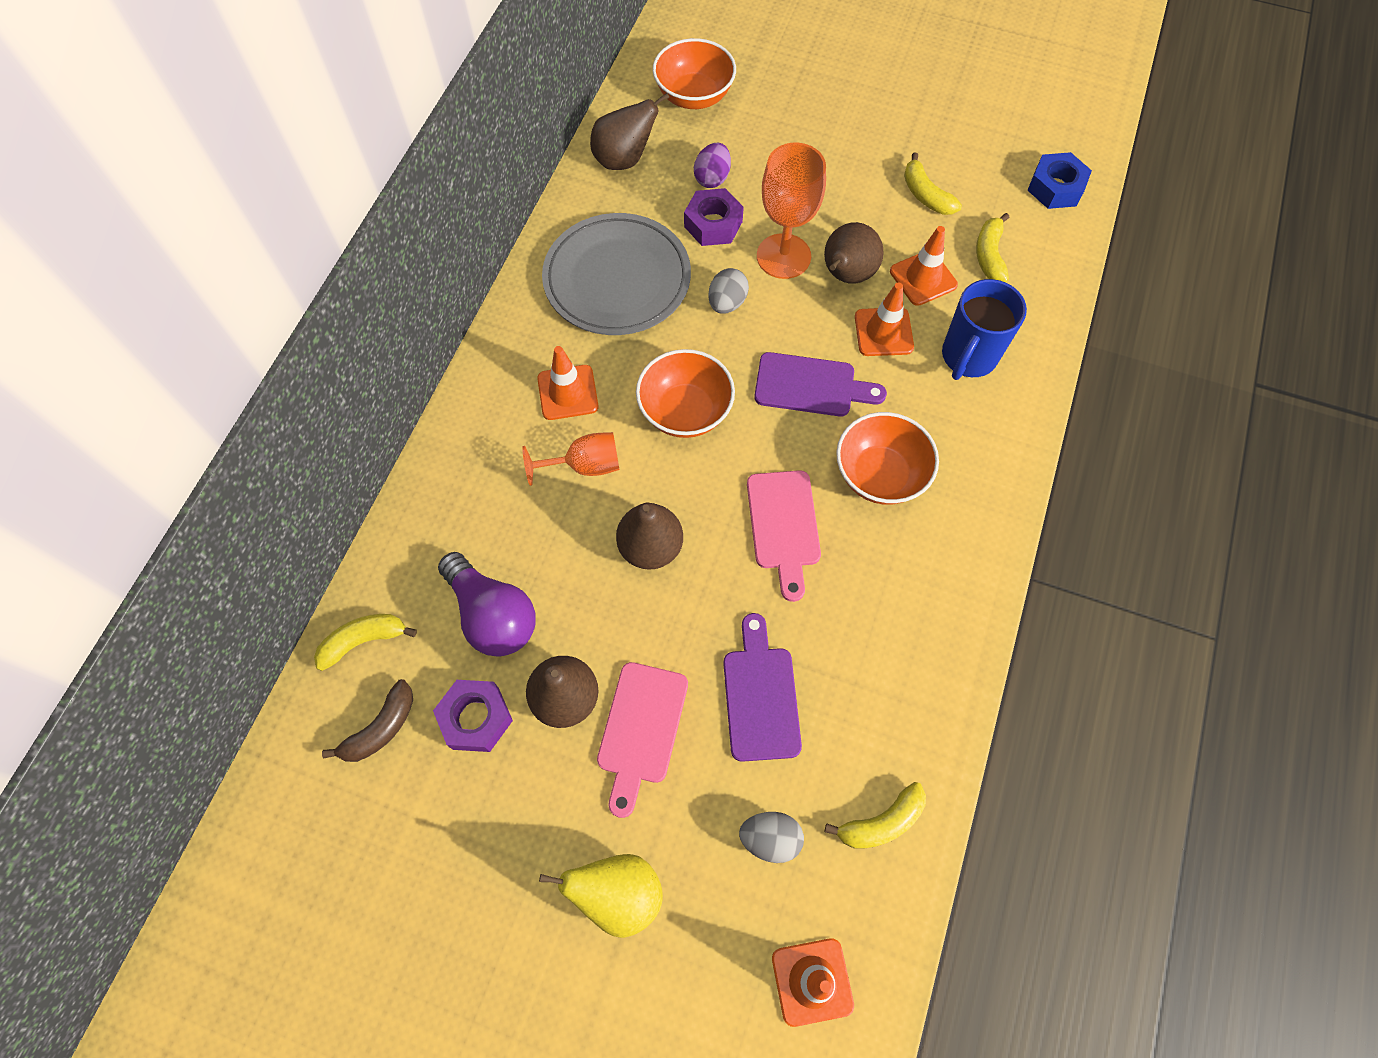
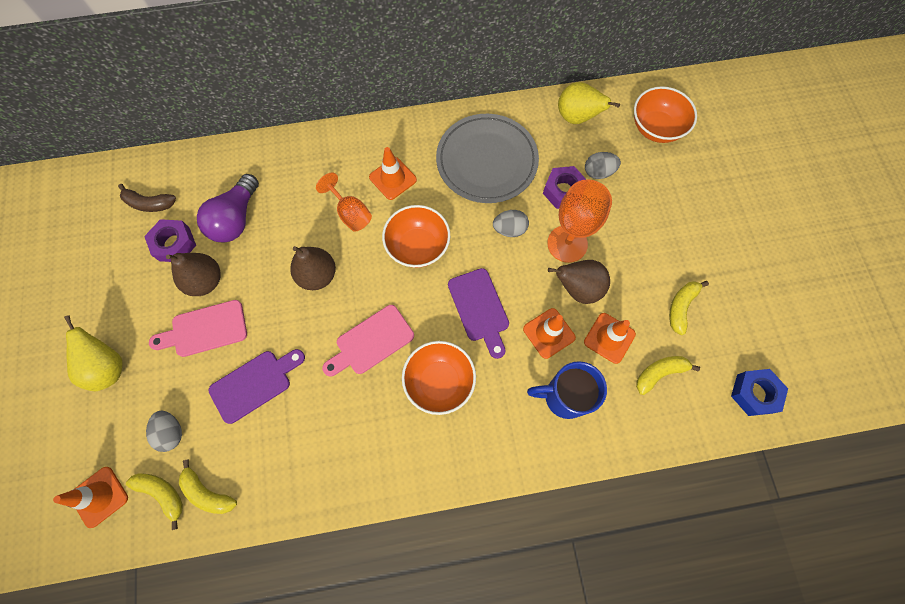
camera: 60 degrees right, 5 degrees up
yellow banana [314,614,417,671] -> yellow banana moved to [126,473,183,530]
brown pear [590,93,669,170] -> yellow pear [558,82,620,124]
purple egg [694,143,731,188] -> grey egg [585,152,621,179]

